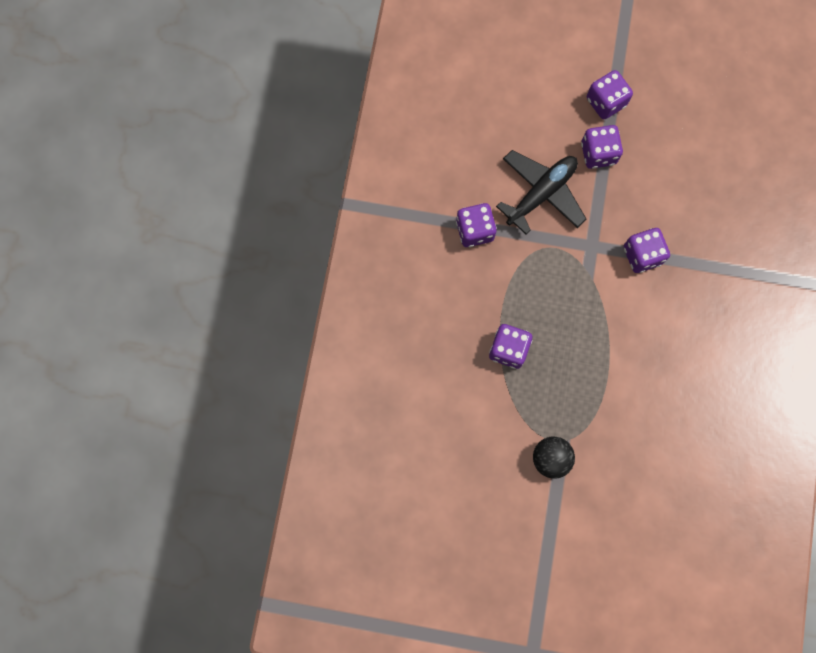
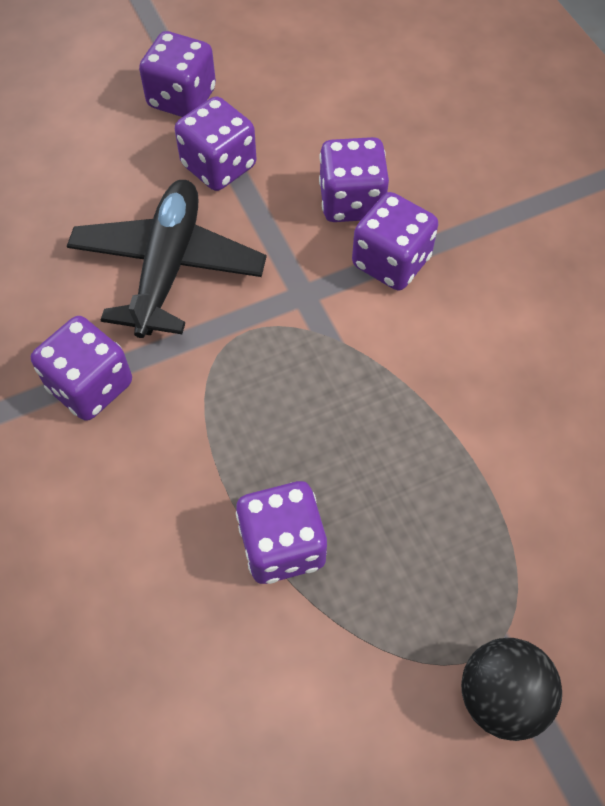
camera: 35 degrees left, 15 degrees down
none -> purple dice [319,137,389,222]

